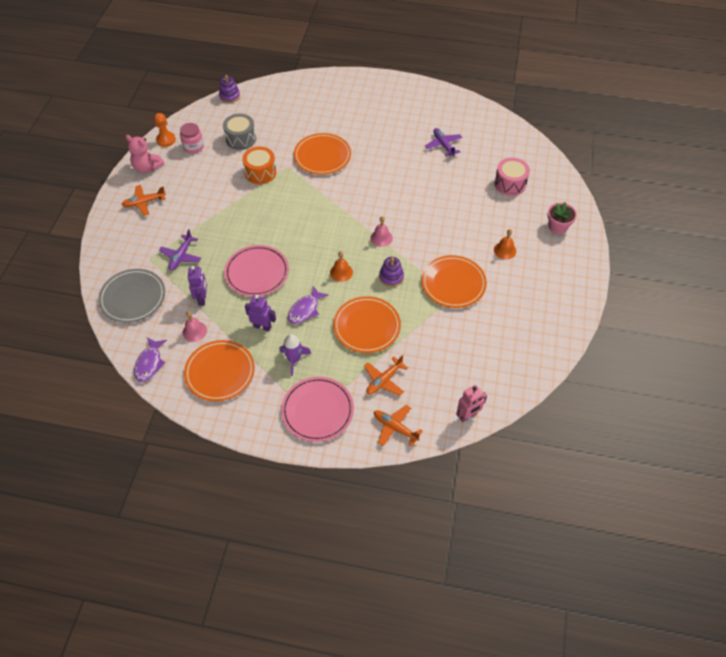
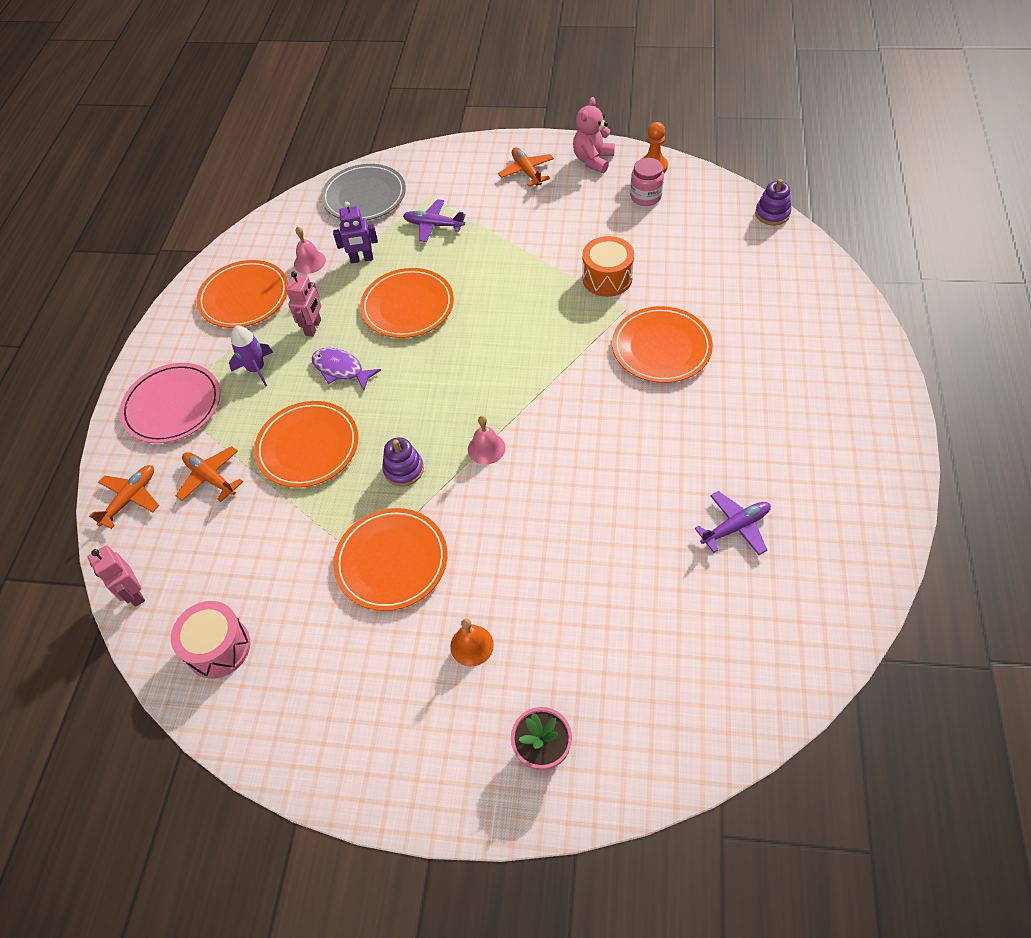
camera: 90 degrees right, 0 degrees up
purple fish [134,337,167,382] -> none
grey drum [223,114,256,150] -> none
pink plate [224,245,289,297] -> orange plate [360,268,454,338]
purple robot [245,295,276,332] -> pink robot [286,272,321,337]
orange bell [330,251,353,282] -> none
pink drum [494,158,530,196] -> pink drum moved to [171,601,250,679]

